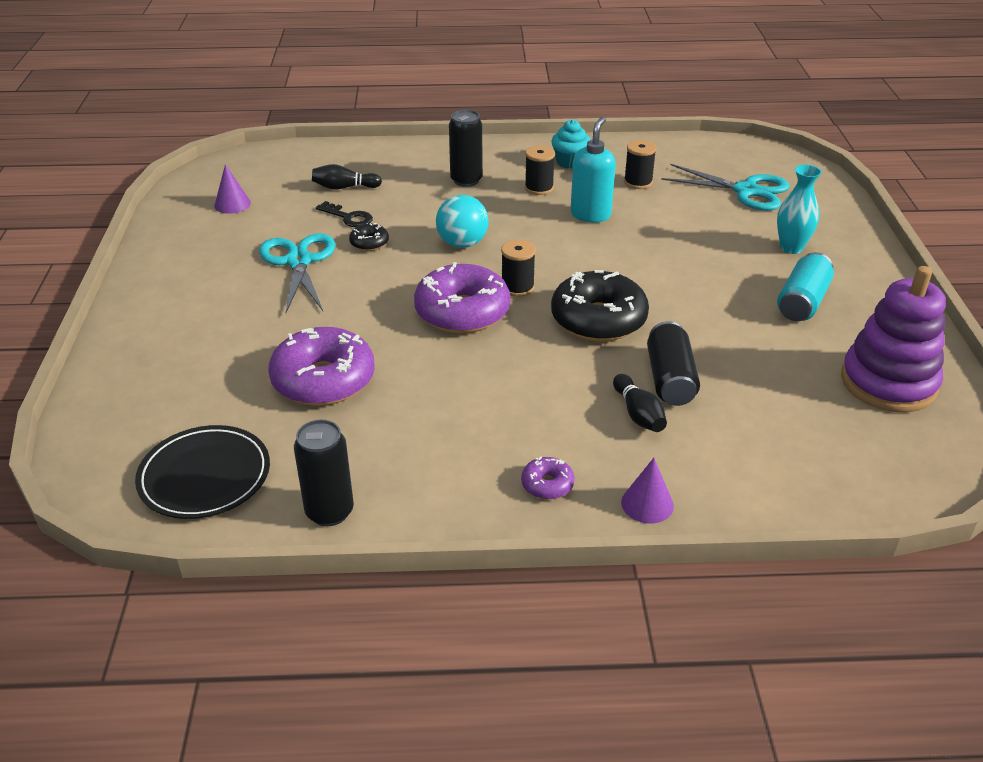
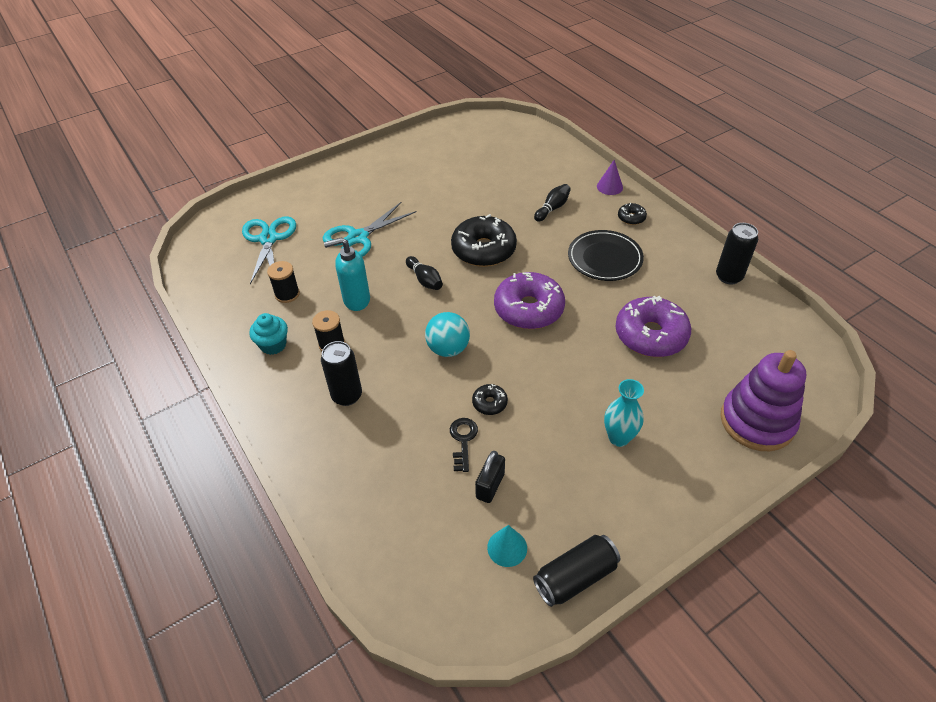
camera: 120 degrees left, 10 degrees up
black plate [135,425,270,519] -> black plate moved to [568,230,644,281]
purple cone [214,164,251,214] -> turquoise cone [487,525,527,567]
turquoise scissors [259,233,335,313] -> turquoise scissors moved to [323,202,417,257]
black bowling pin [312,164,382,190] -> black bowling pin moved to [406,256,443,290]
black spool [501,240,536,297] -> none
purple donut [521,457,575,499] -> black donut [618,203,647,225]
black can [647,321,700,406] -> black can moved to [533,535,620,607]
turquoise vase [777,165,822,254] -> turquoise vase moved to [604,379,644,447]
turquoise can [777,252,834,321] -> none
purple stacking toy [841,266,946,413] -> purple stacking toy moved to [720,350,806,451]
none -> black padlock [475,451,505,503]

